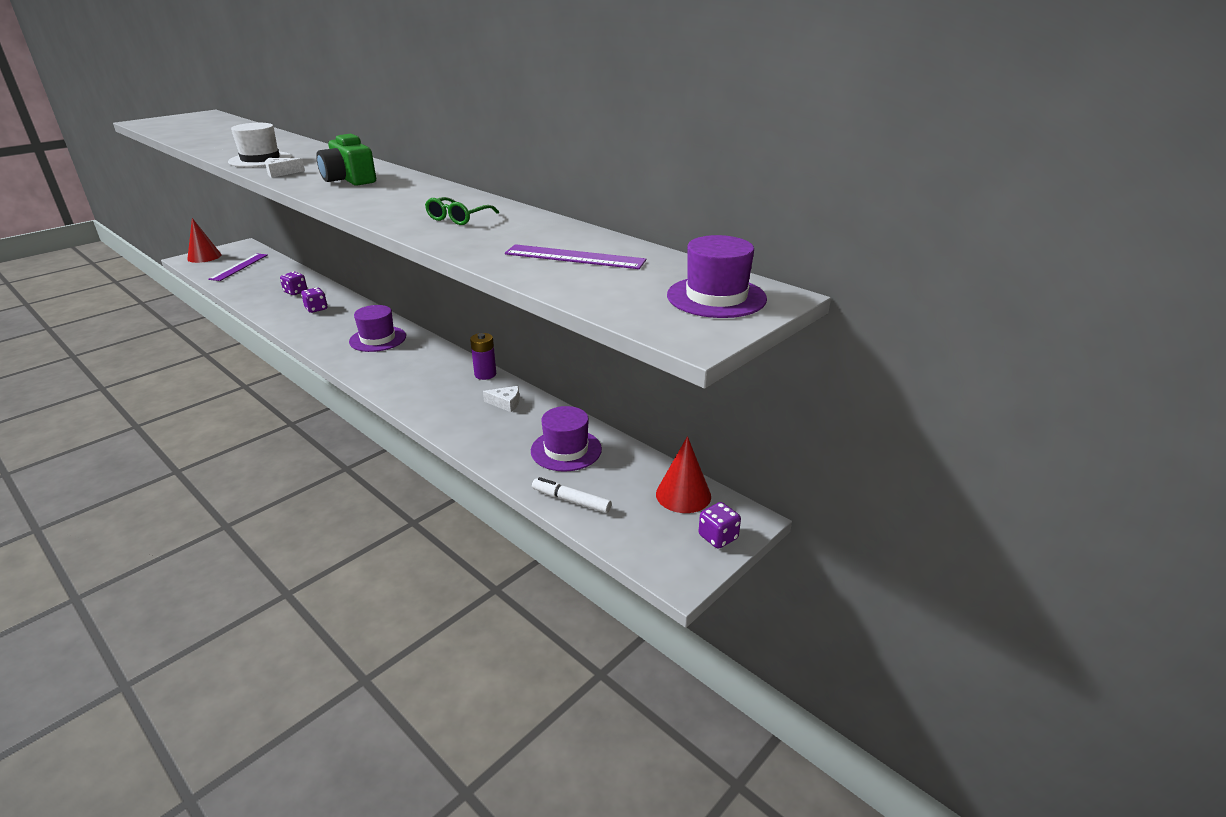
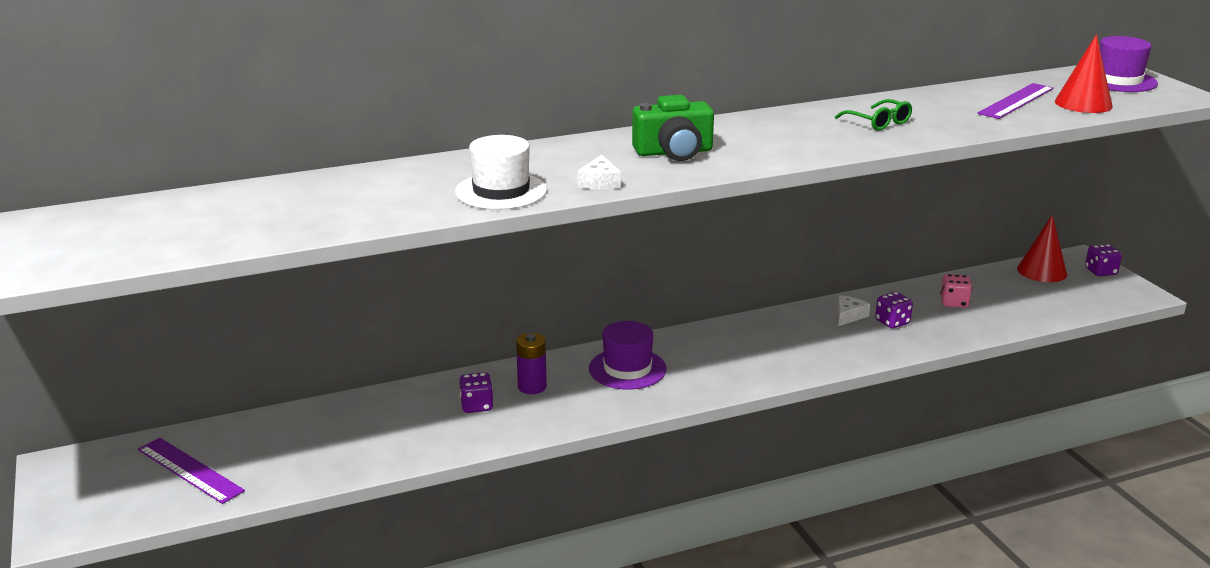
camera: 65 degrees left, 5 degrees down
red cone [187,218,221,263] -> red cone moved to [1055,34,1113,113]
purple dice [280,272,307,295] -> purple dice moved to [875,292,913,328]
purple battery [470,333,496,380] -> purple battery moved to [516,333,547,394]
purple hat [531,406,602,472] -> pink dice [940,274,972,308]
white marker [532,477,612,513] -> none

